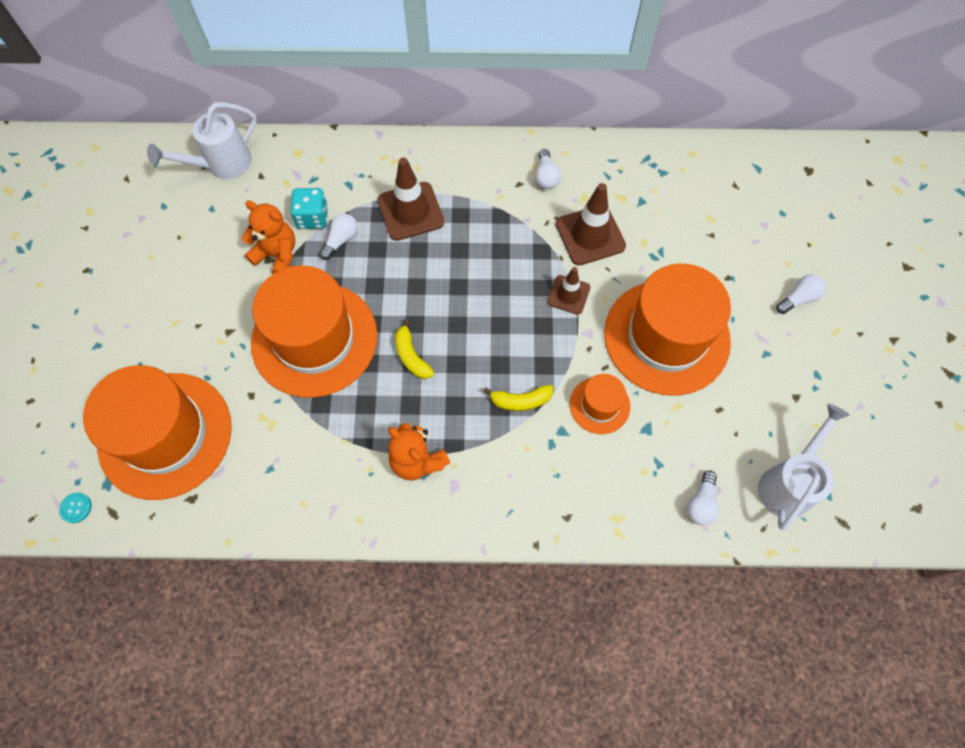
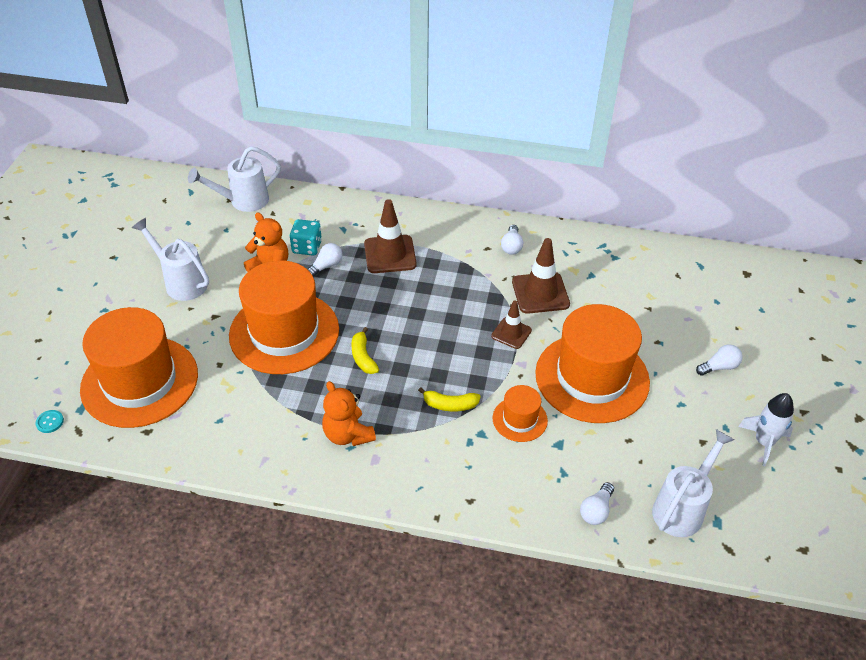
camera: 10 degrees right, 20 degrees down
none -> white watering can [132,218,209,301]
none -> white rocket [738,393,794,466]

